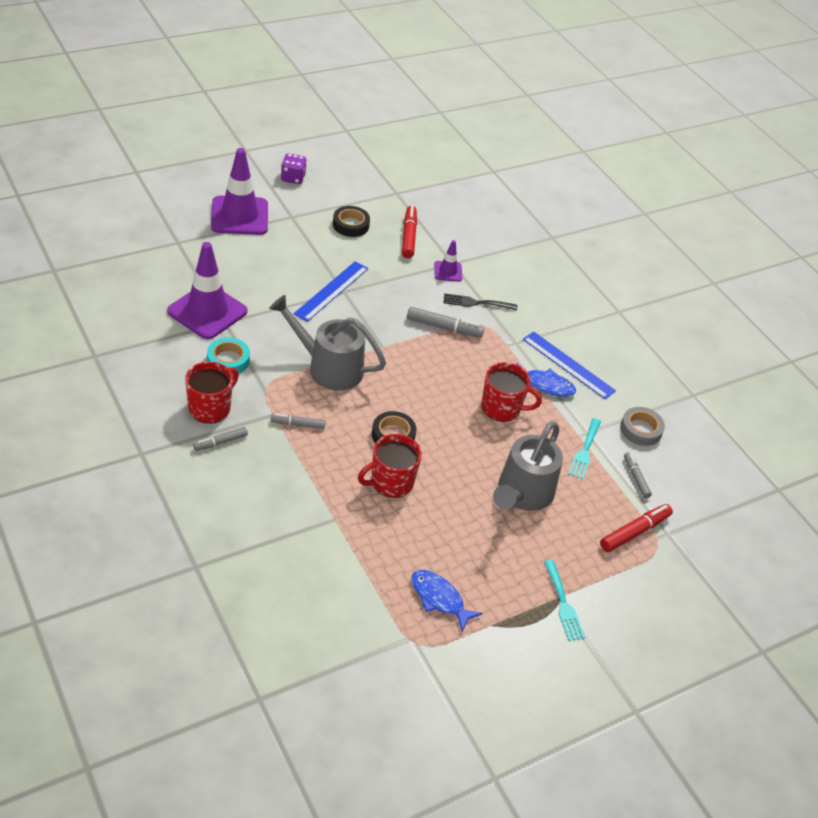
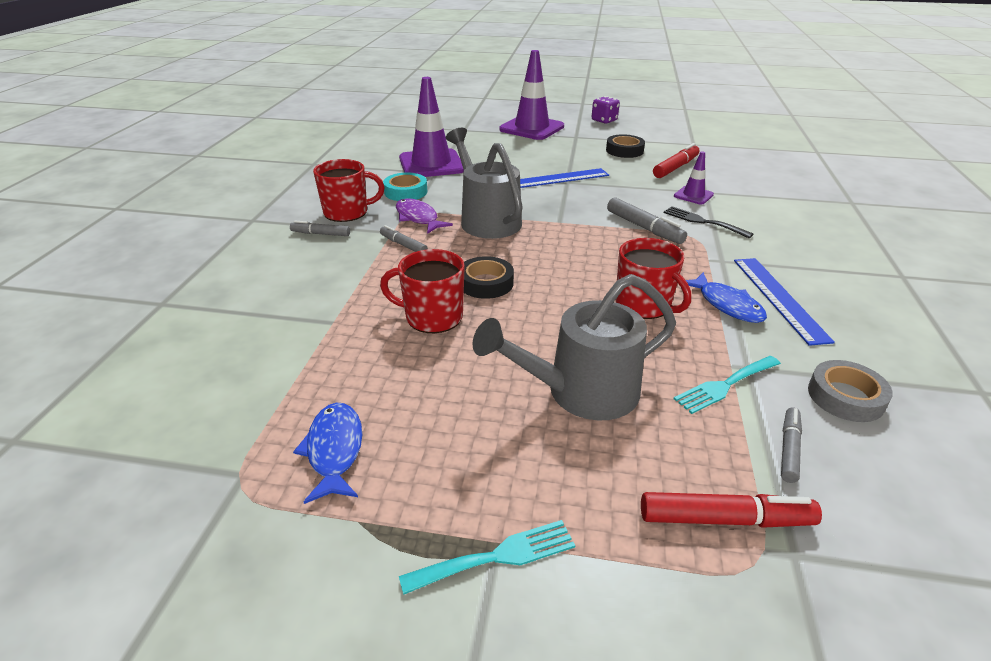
camera: 45 degrees right, 10 degrees down
turquoise fork [544,560,585,641] -> turquoise fork turned 135 degrees counterclockwise [399,520,575,595]
none -> purple fish [396,198,453,234]

